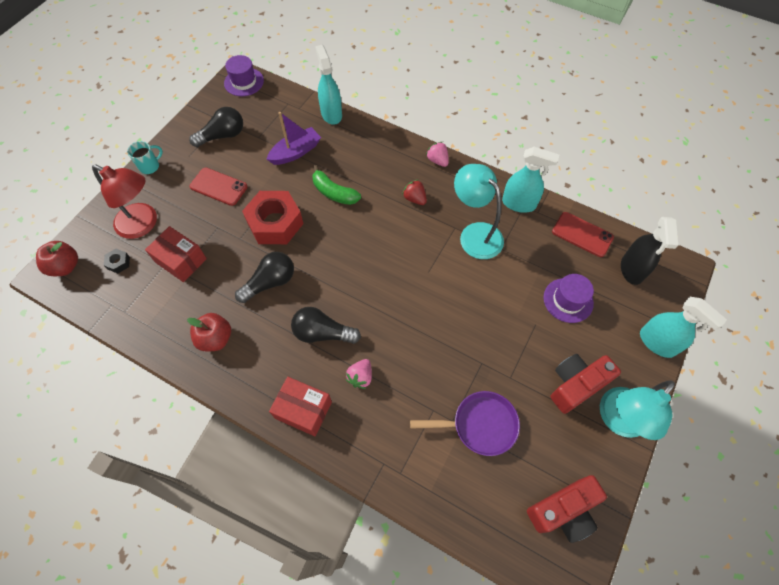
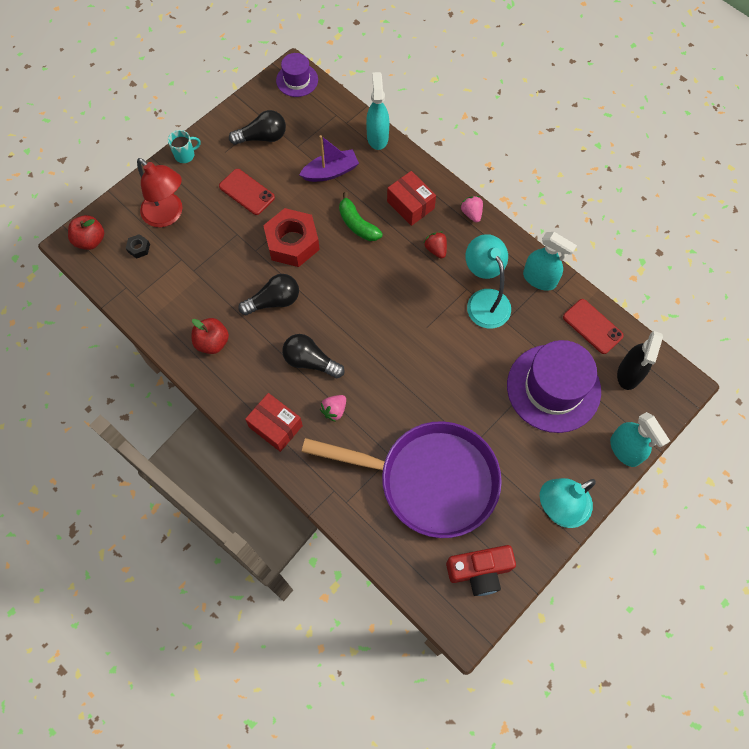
camera: 15 degrees right, 5 degrees up
red box [145,226,207,282] -> red box moved to [387,171,436,226]
purple pan [410,391,520,456] -> purple pan [302,421,502,538], size x1.96
purple hat [544,274,594,323] -> purple hat [507,340,601,433], size x1.90
red camera [550,354,621,414] -> none

